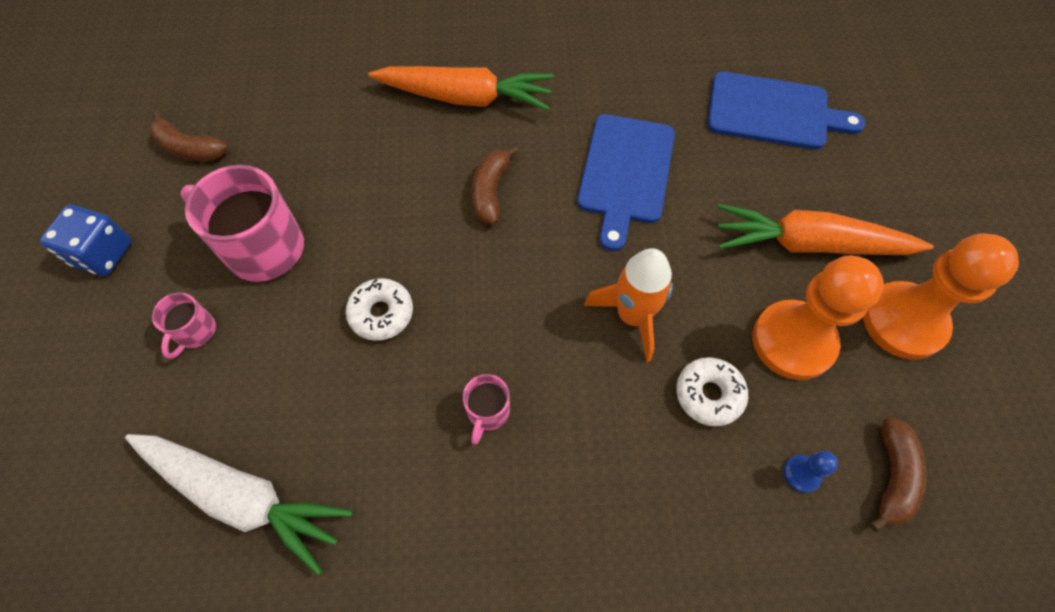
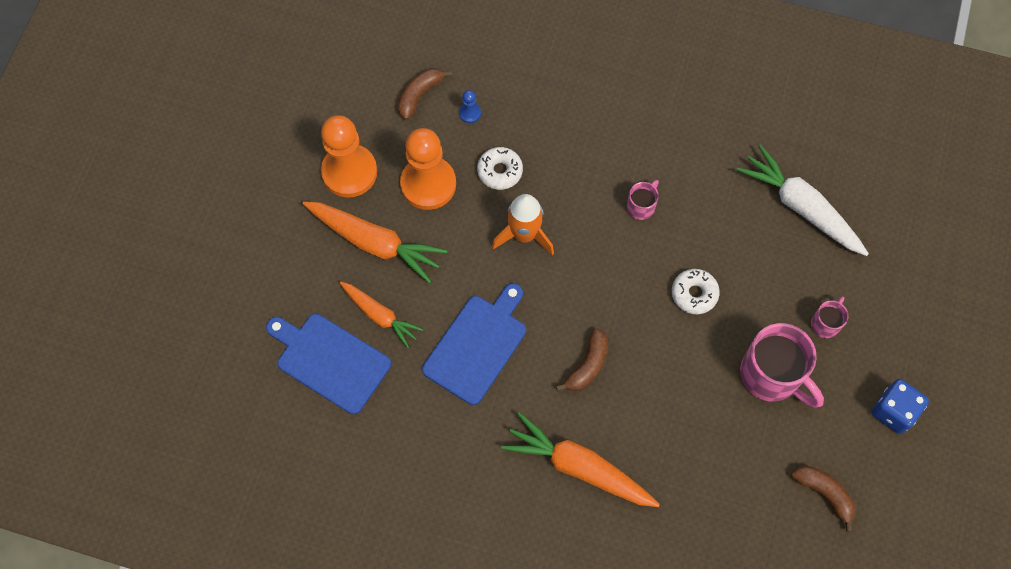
camera: 160 degrees left, 5 degrees up
none -> orange carrot [339,281,423,348]

